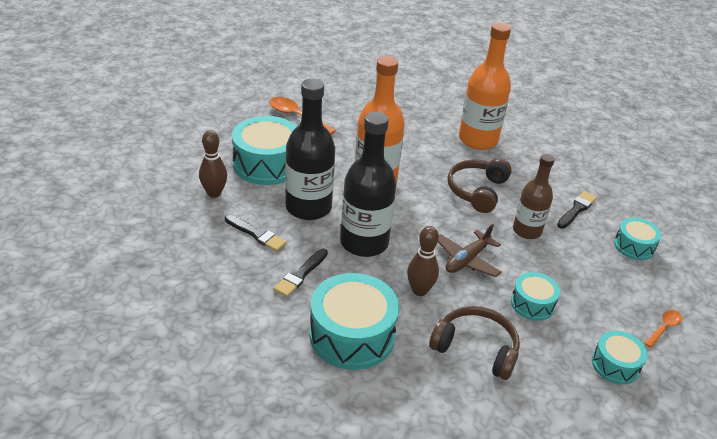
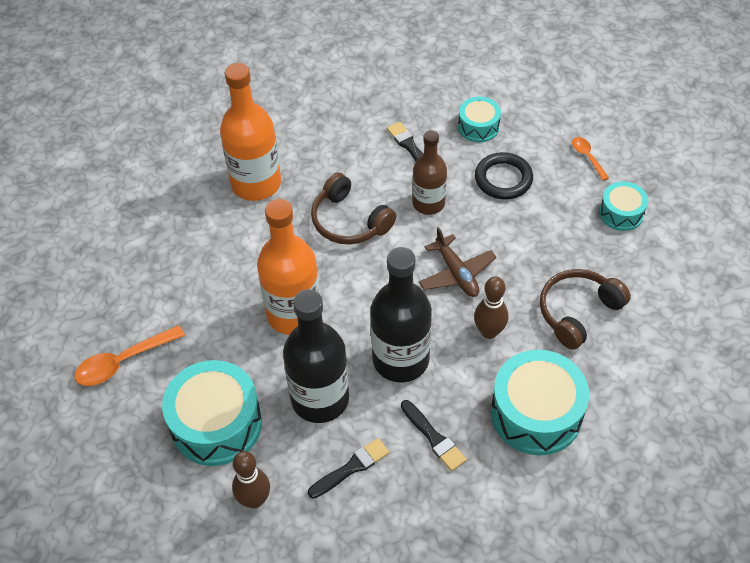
camera: 65 degrees left, 15 degrees up
turquoise drum [511,272,560,321] -> none
none -> black ring [475,152,533,200]

